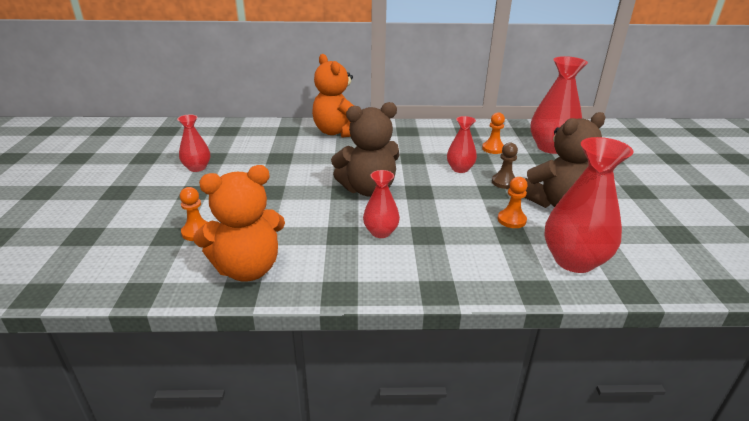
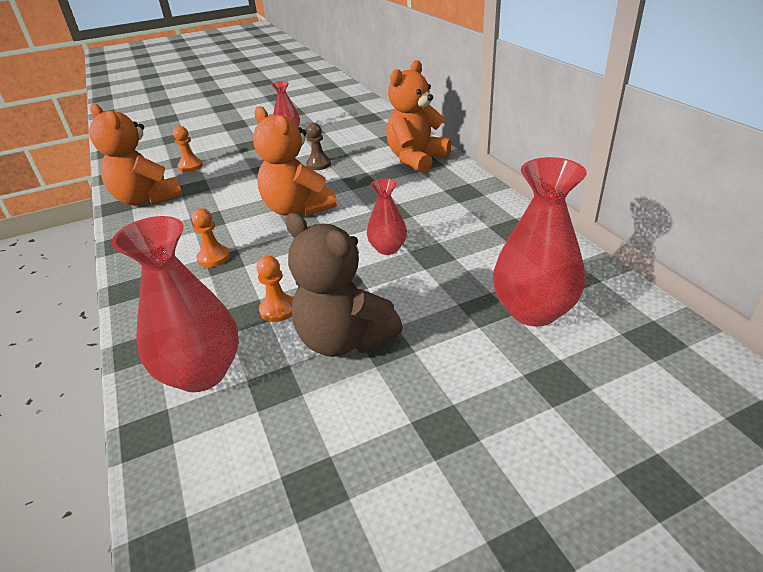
camera: 70 degrees right, 5 degrees up
brown teddy bear [331,102,399,197] -> orange teddy bear [253,106,337,216]
red vase [363,170,400,238] -> none
orange pawn [482,112,505,154] -> orange pawn moved to [191,208,230,267]
brown pawn [492,142,518,189] -> brown pawn moved to [306,123,331,170]

